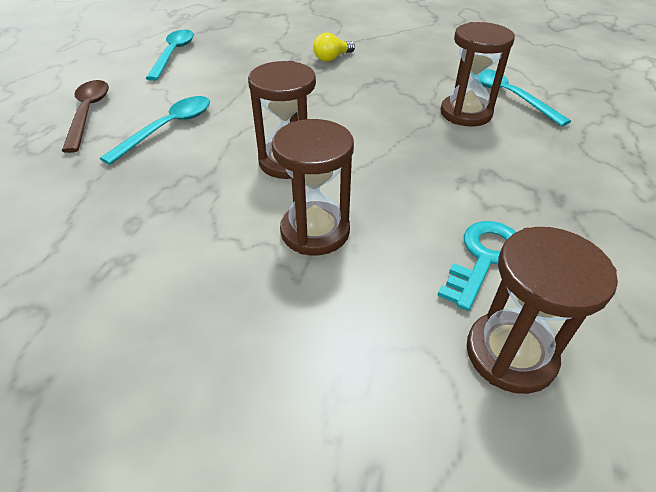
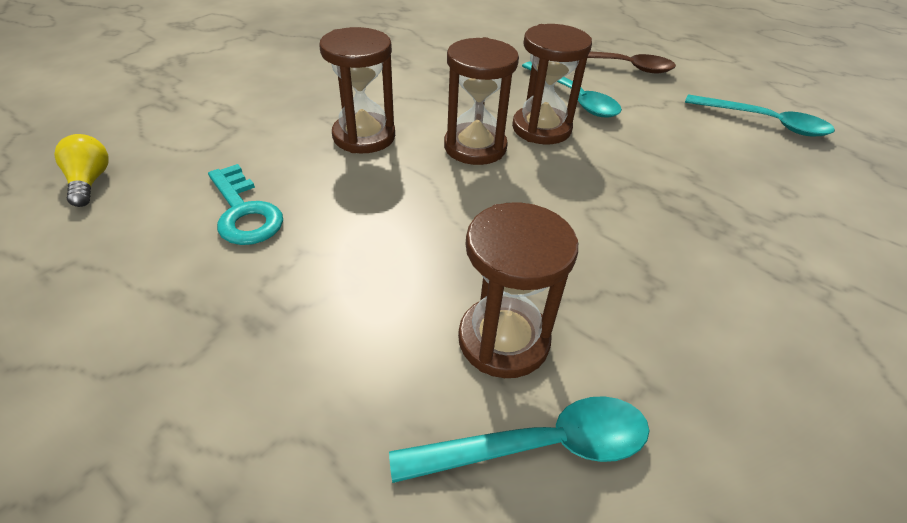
camera: 110 degrees right, 0 degrees up
yellow light bulb [313,32,355,62] -> yellow light bulb moved to [54,134,109,207]
brown hourglass [467,227,618,394] -> brown hourglass moved to [512,24,592,144]

